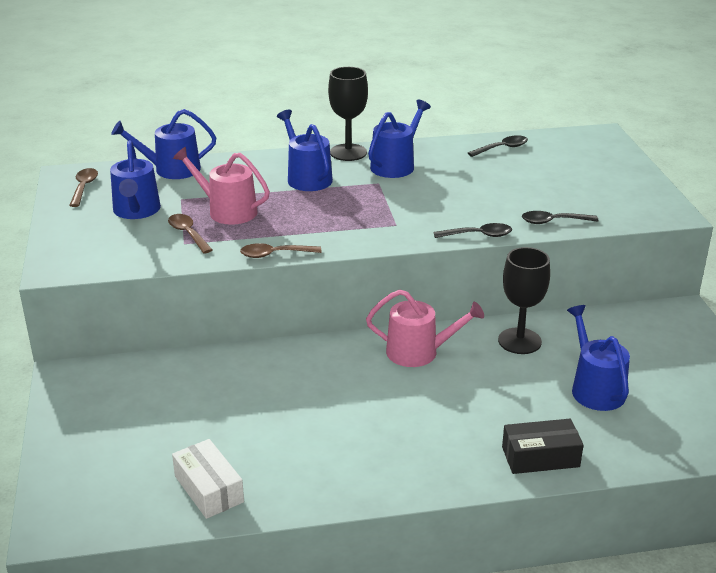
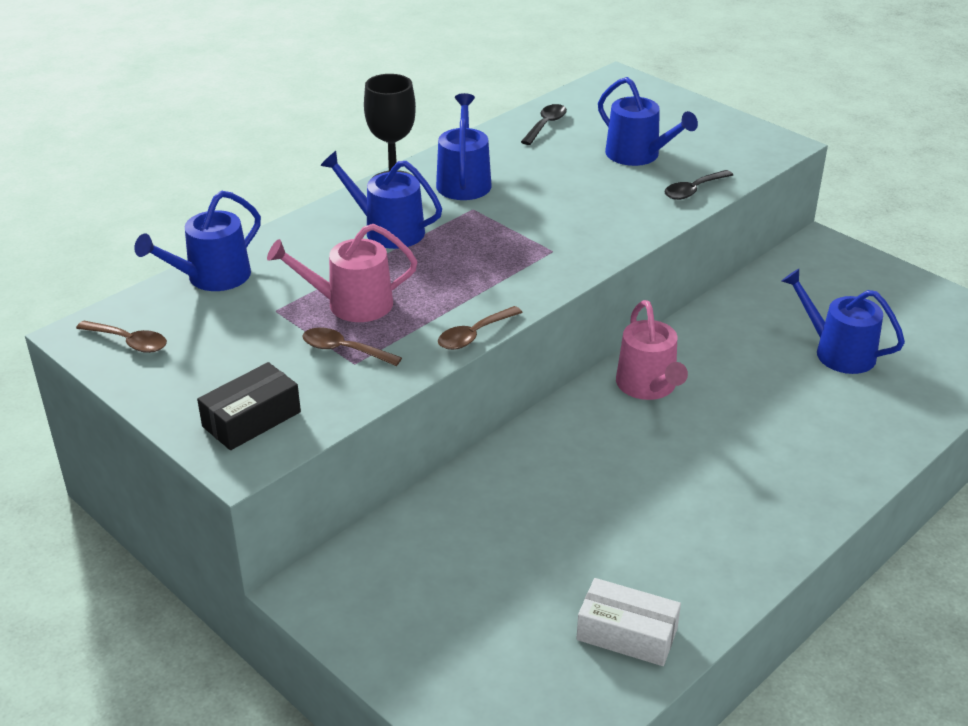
camera: 35 degrees left, 5 degrees up
brown spoon [69,168,98,207] -> brown spoon turned 150 degrees clockwise [76,321,167,353]
blue watering can [110,140,161,219] -> blue watering can moved to [598,77,698,166]
pink watering can [366,289,484,367] -> pink watering can turned 105 degrees clockwise [616,300,688,400]
black spoon [434,223,512,238] -> none
black goblet [498,247,550,354] -> none
black box [502,419,583,474] -> black box moved to [197,362,301,450]

